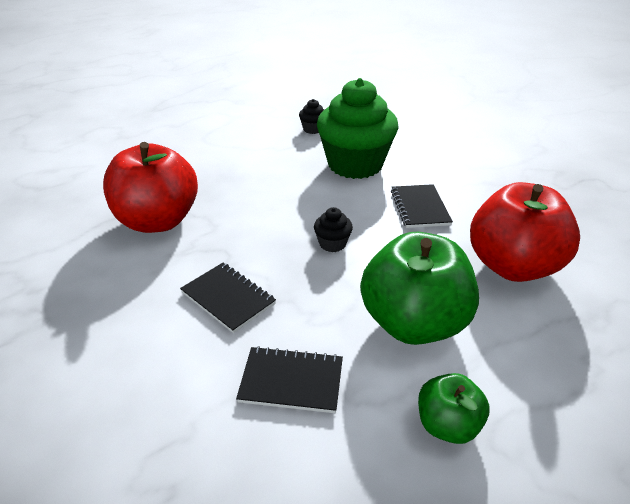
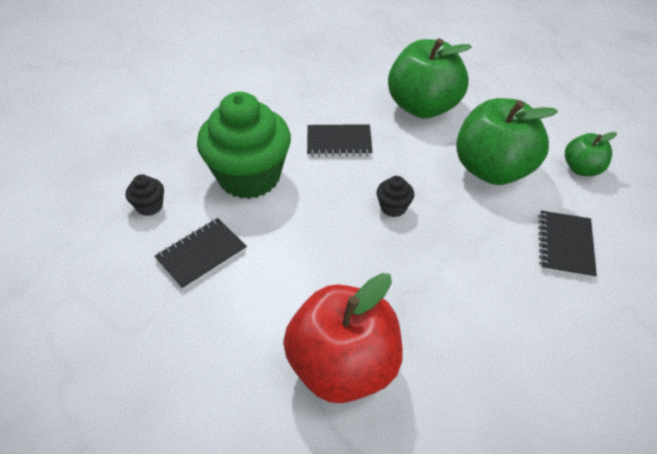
camera: 85 degrees left, 10 degrees up
black notebook [180,263,276,333] -> black notebook moved to [154,218,247,290]
red apple [470,182,580,282] -> green apple [388,38,472,119]

